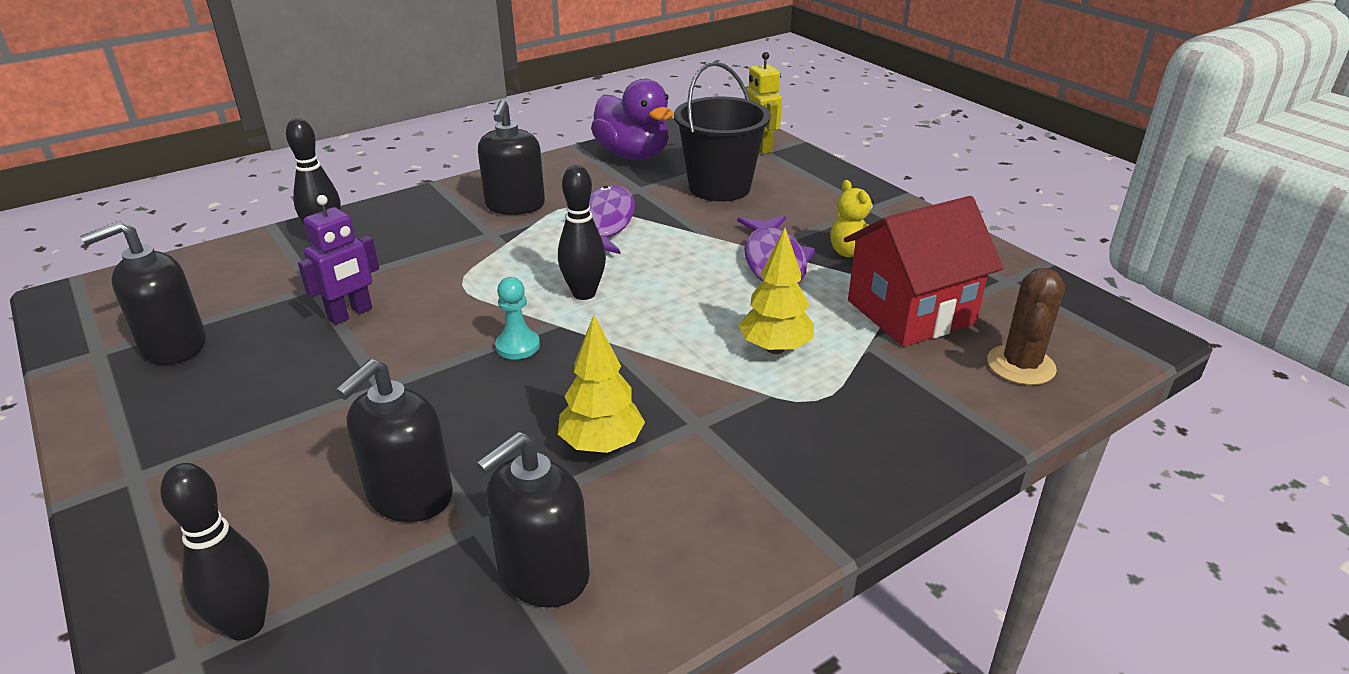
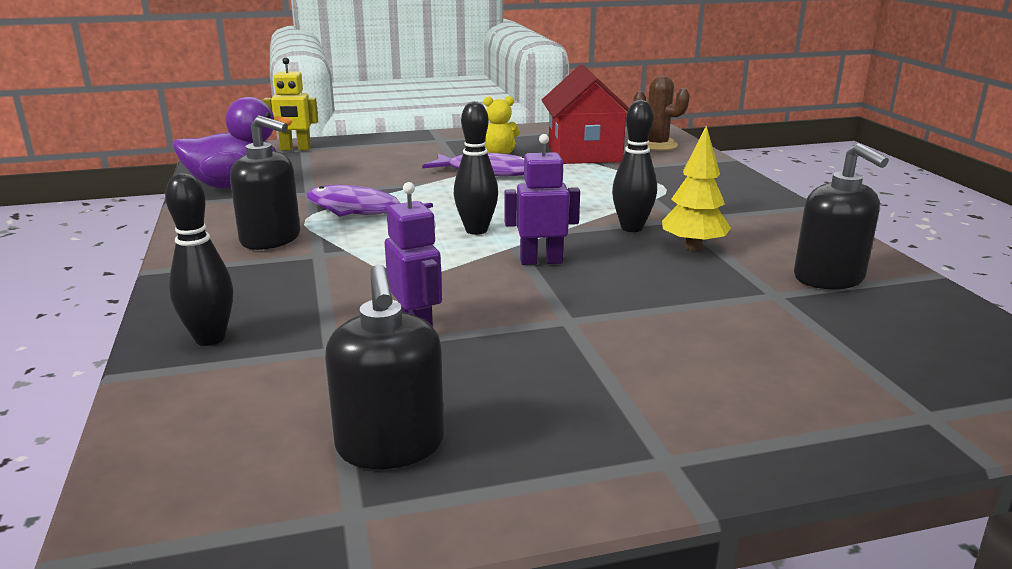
camera: 70 degrees left, 10 degrees down
black bowling pin [160,463,269,641] -> black bowling pin moved to [612,100,657,232]
black soap dispenser [335,359,453,522] -> none
turquoise pawn [495,277,540,360] -> purple robot [505,134,580,265]
black bucket [674,62,771,202] -> none
yellow tree [739,228,814,354] -> none

